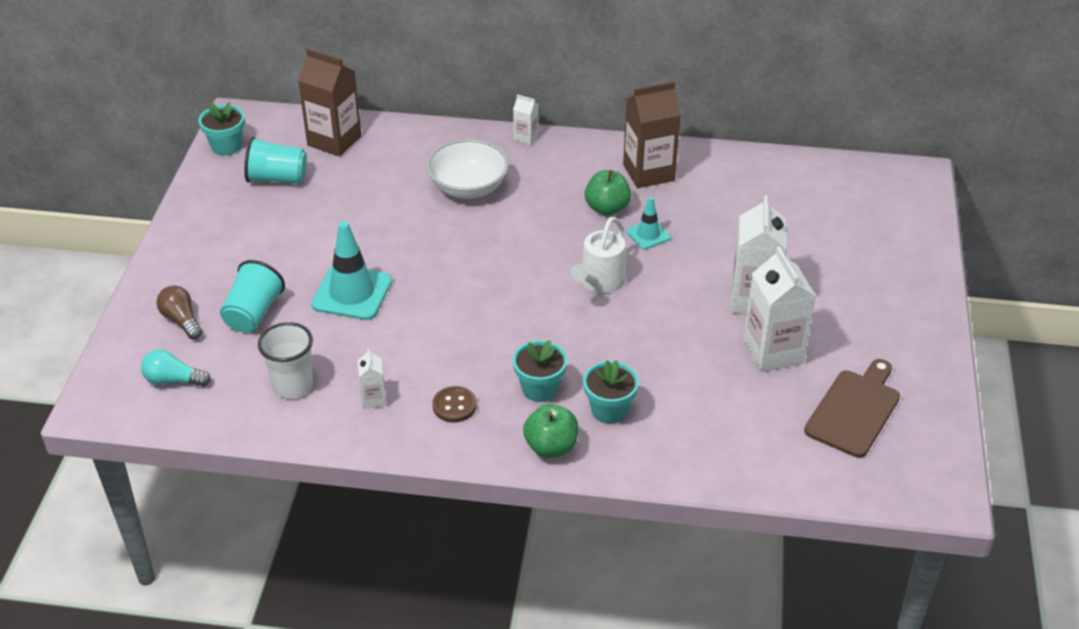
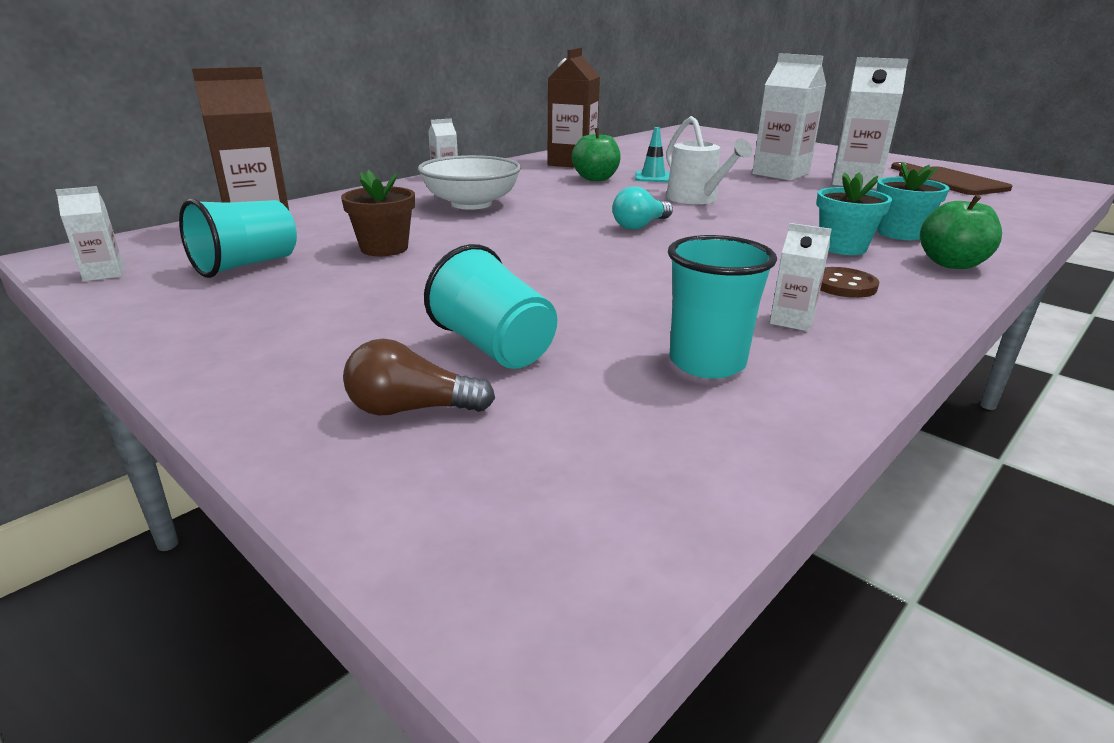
camera: 55 degrees left, 15 degrees down
turquoise light bulb [141,349,211,387] -> turquoise light bulb moved to [612,186,673,230]
turquoise flower pot [198,102,245,156] -> white carton [55,186,124,281]
white cup [258,322,313,398] -> turquoise cup [668,235,777,379]
turquoise traffic cone [311,221,392,320] -> none
none -> brown flower pot [341,170,415,256]

